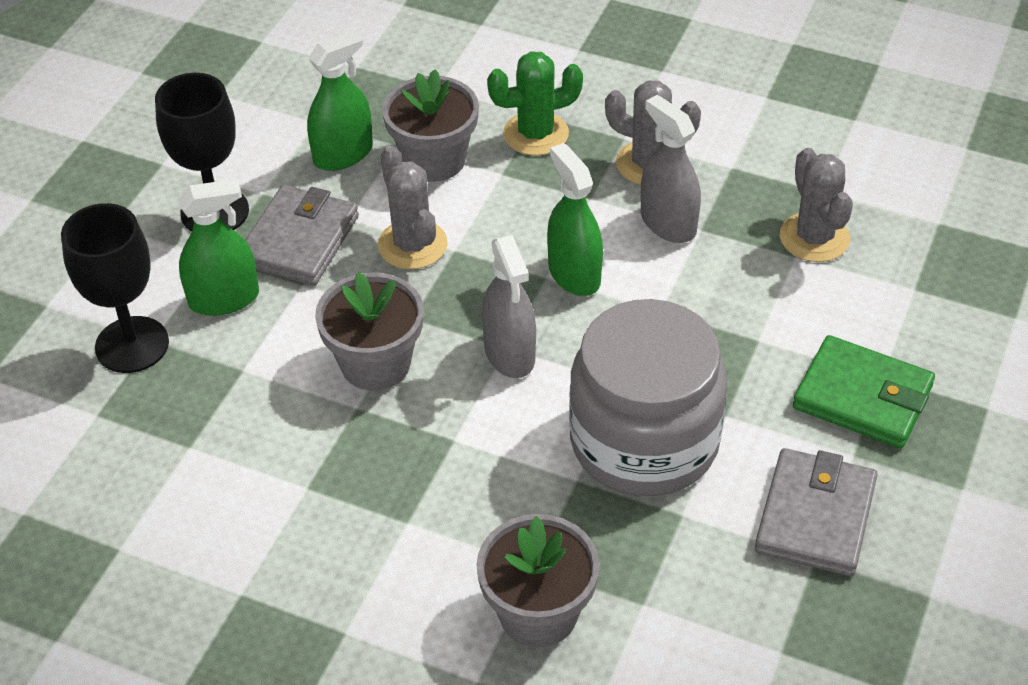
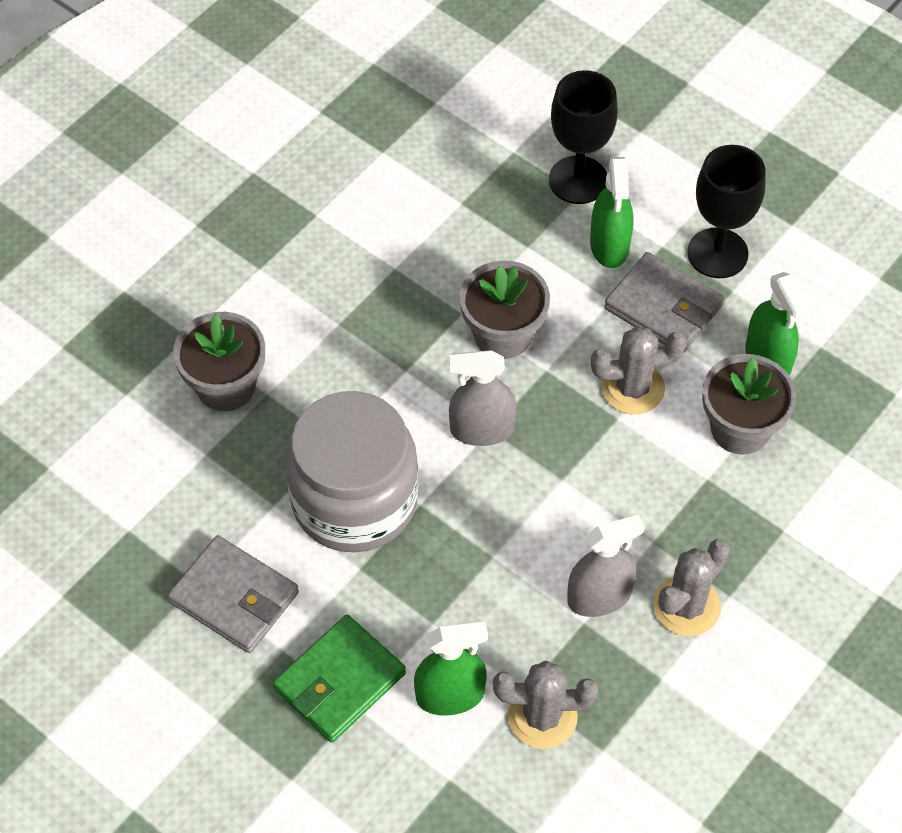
camera: 105 degrees right, 10 degrees up
green cactus [487,51,583,156] -> none
green spray bottle [547,143,603,296] -> green spray bottle moved to [414,622,488,716]

